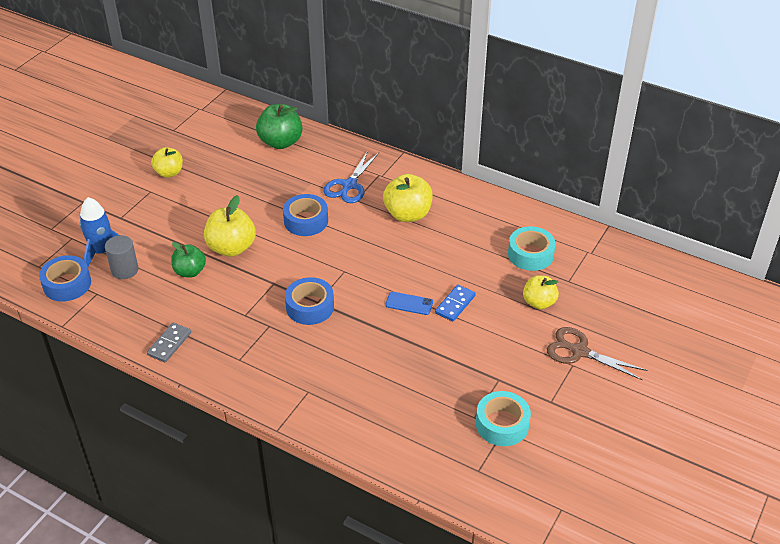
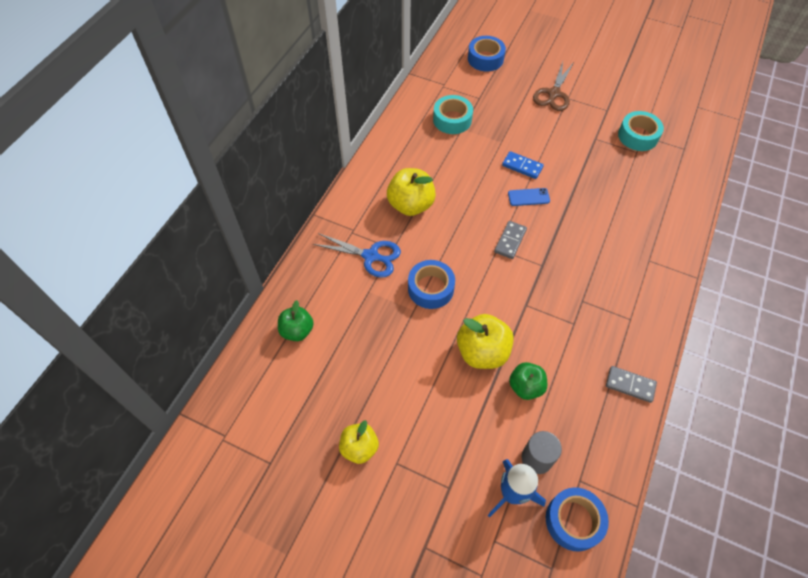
camera: 95 degrees left, 15 degrees up
green apple [256,104,302,149] -> green apple [278,300,314,341], size x0.65
blue tape [285,277,334,325] -> blue tape moved to [468,36,506,72]
blue phone [385,292,433,315] -> blue phone turned 75 degrees clockwise [508,188,550,206]
yellow apple [523,275,559,309] -> none
none -> grey domino [494,221,527,259]

